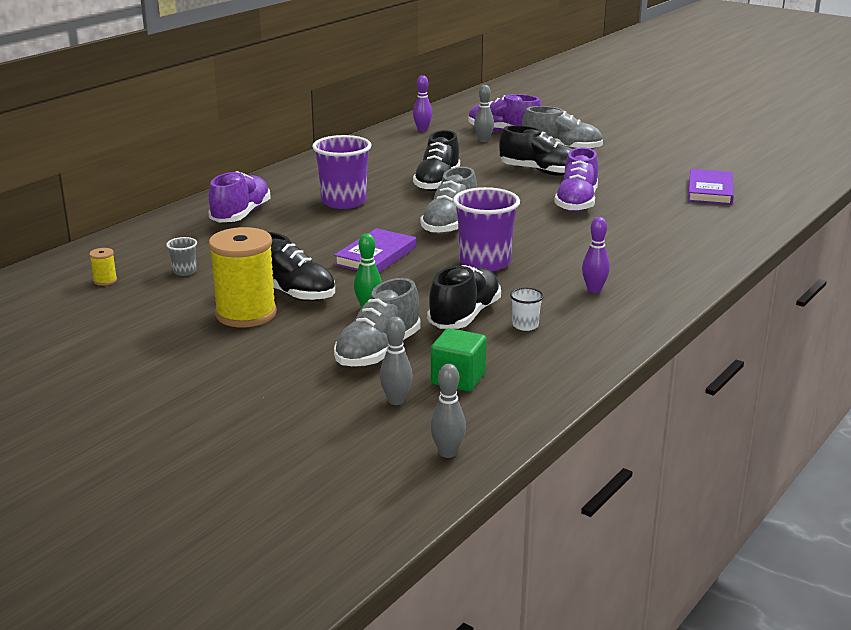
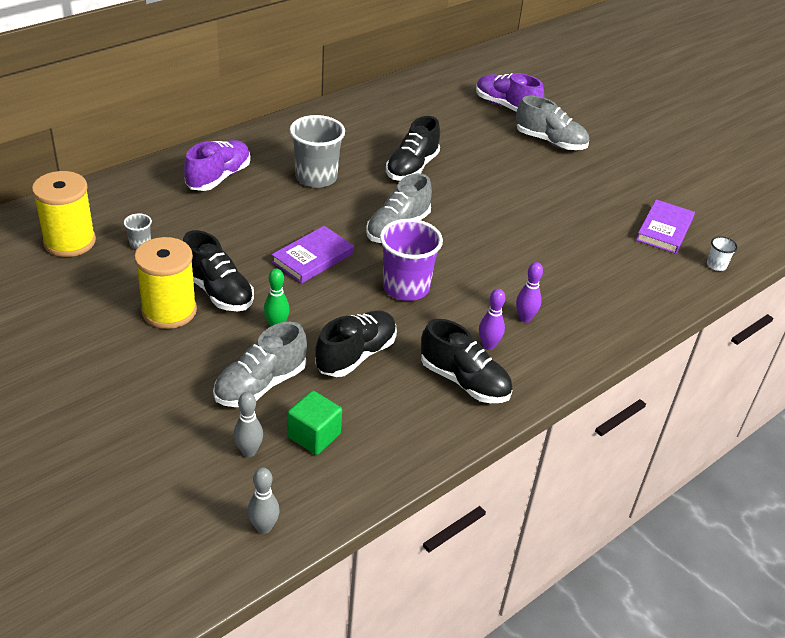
camera: 10 degrees right, 15 degrees up
yellow spool [89,248,117,286] -> yellow spool [32,171,96,257], size x2.46
purple cup [312,135,372,209] -> grey cup [290,115,345,188]
purple bowling pin [413,75,432,132] -> purple bowling pin moved to [516,262,543,323]
grey bowling pin [474,85,494,142] -> none
black shoe [499,125,572,176] -> black shoe moved to [421,319,513,403]
white cup [510,288,544,331] -> white cup moved to [707,236,738,271]
purple shoe [554,147,598,212] -> none

